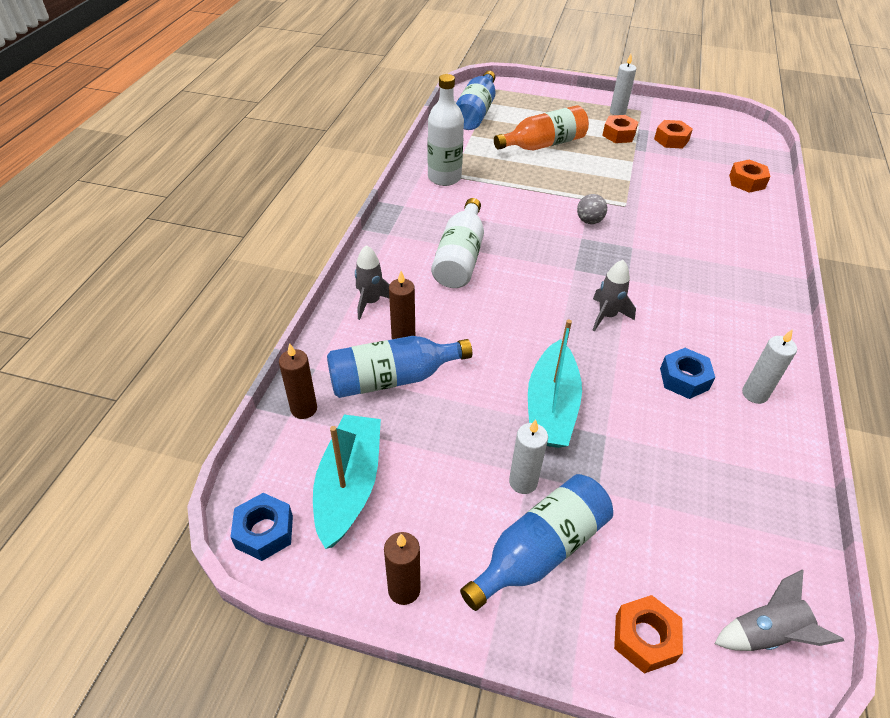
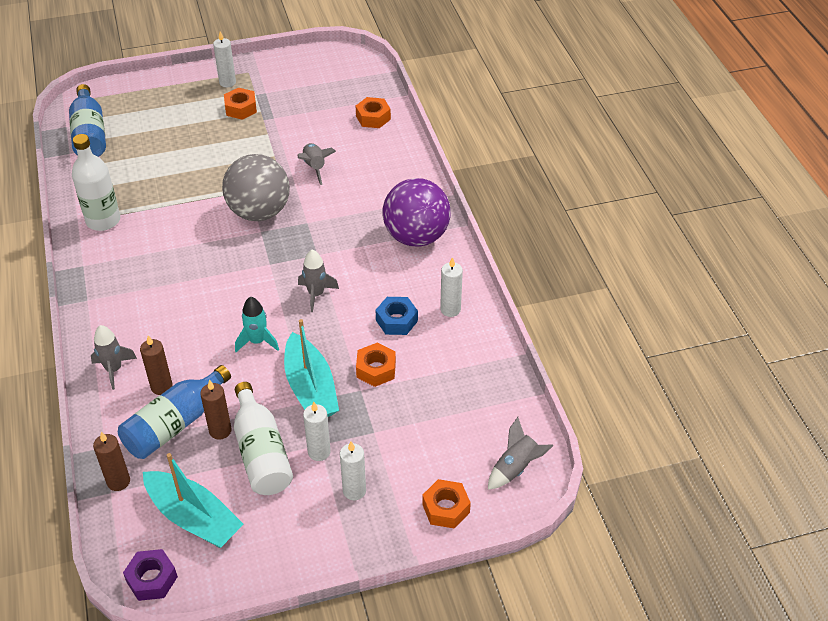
camera: 30 degrees left, 0 degrees up
blue nut [230,493,293,561] -> purple nut [123,549,178,601]
turquoise boat [313,415,381,549] -> turquoise boat turned 150 degrees clockwise [143,453,244,548]
brown candle [384,532,420,605] -> brown candle moved to [200,380,232,440]
white bottle [431,198,484,288] -> white bottle moved to [234,382,293,495]
blue bottle [460,474,613,611] -> white candle [340,442,366,500]
orange bottle [494,105,589,151] -> none
grey ball [577,194,607,224] -> grey ball [222,154,290,221], size x2.36
orange nut [654,120,693,149] -> orange nut moved to [356,343,396,387]
none -> turquoise rocket [235,297,279,352]
none -> grey rocket [298,143,336,185]
none -> purple ball [383,178,451,247]

